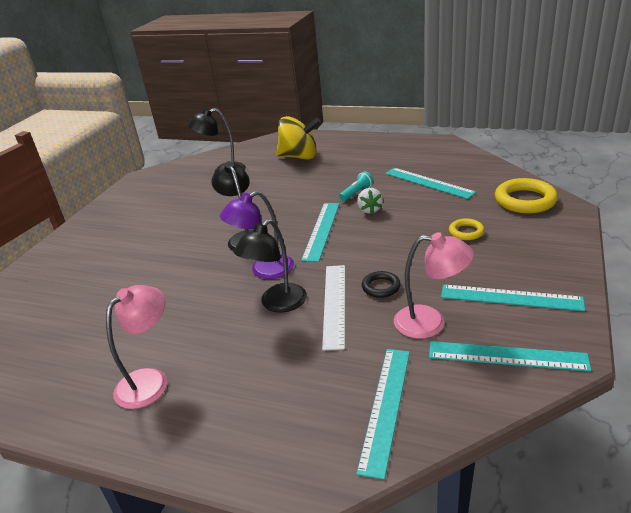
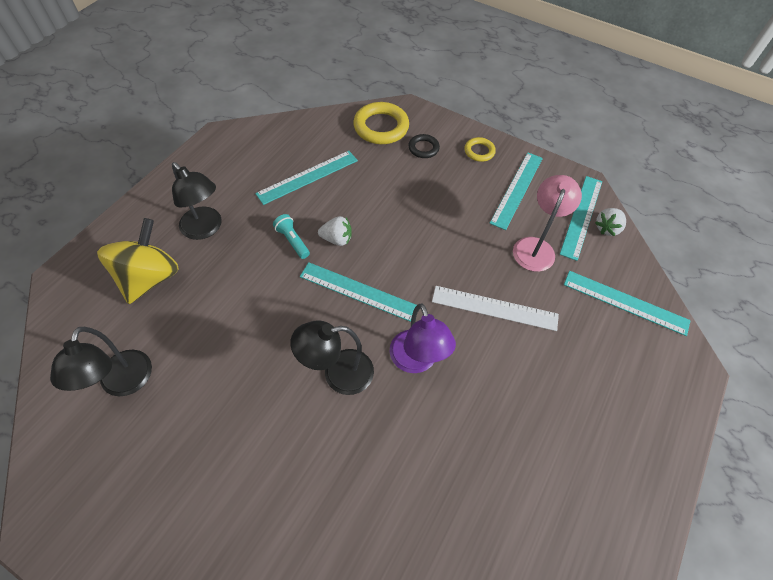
camera: 85 degrees left, 25 degrees up
pink lamp [106,285,167,409] -> none
black lamp [234,219,307,313] -> black lamp moved to [172,162,222,240]
black ring [362,271,401,298] -> black ring moved to [409,134,440,158]
yellow ring [449,218,485,240] -> yellow ring moved to [464,137,496,162]
none -> white strawberry [595,208,626,236]

